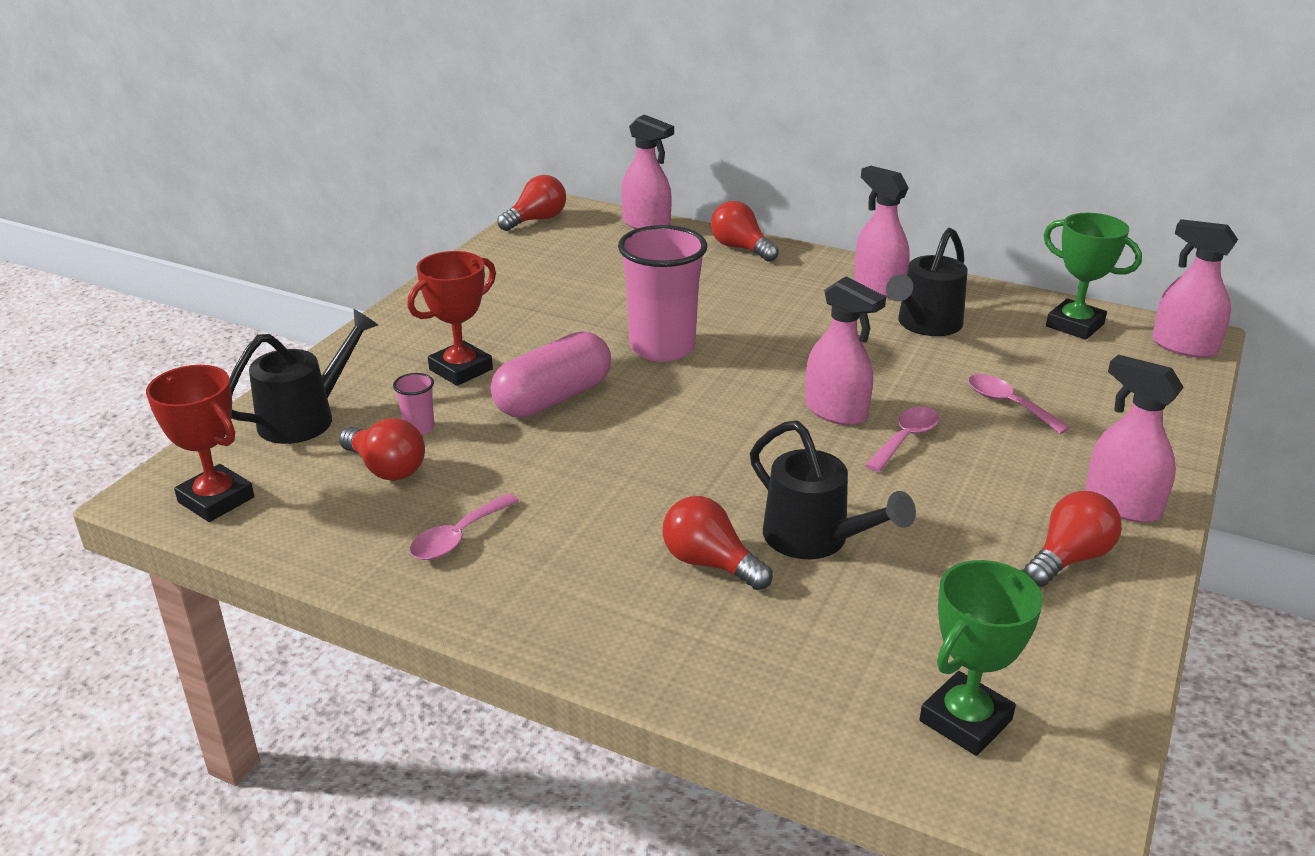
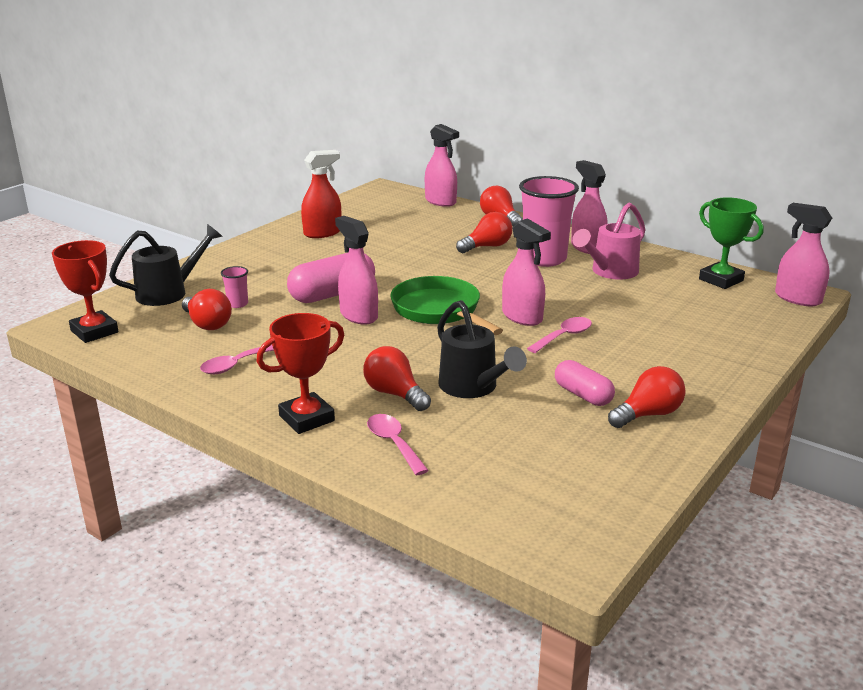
camera: 10 degrees right, 5 degrees down
red trophy [407,251,496,386] -> red trophy moved to [256,313,344,434]
red light bulb [497,175,566,231] -> red light bulb moved to [456,212,512,253]
pink cup [618,225,707,362] -> pink cup moved to [519,176,579,267]
black watering can [886,228,968,336] -> pink watering can [572,203,645,280]
green trophy [920,560,1043,756] -> none
pink spoon [968,374,1070,434] -> pink spoon moved to [367,414,429,476]
pink spray bottle [1085,355,1184,523] -> pink spray bottle moved to [335,216,378,325]
none -> red spray bottle [301,150,342,238]
none -> green pan [390,276,503,335]
none -> pink capsule [555,360,615,406]

